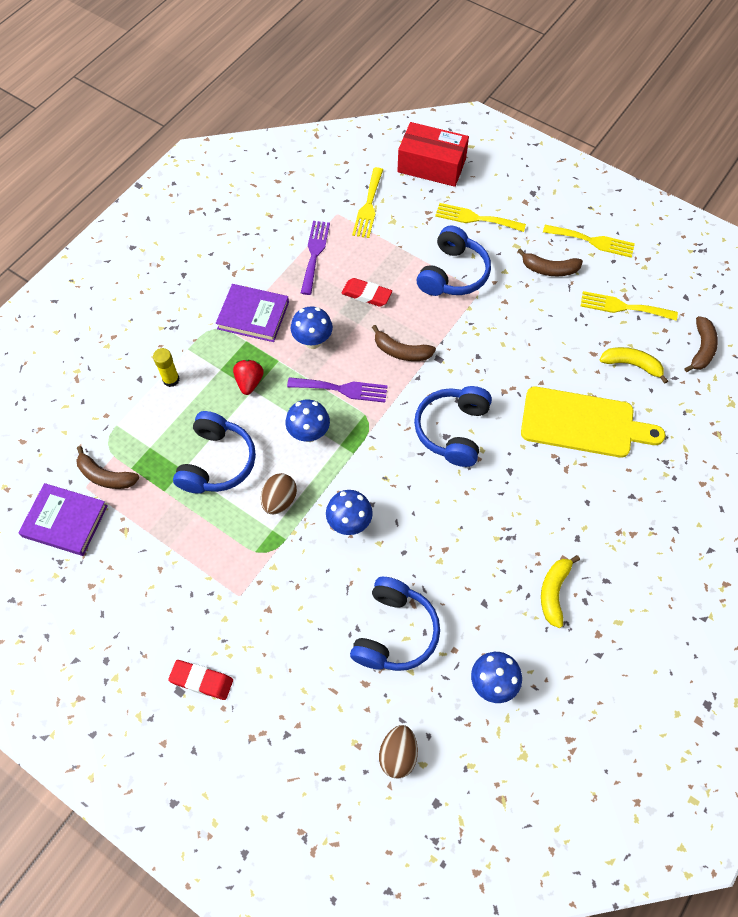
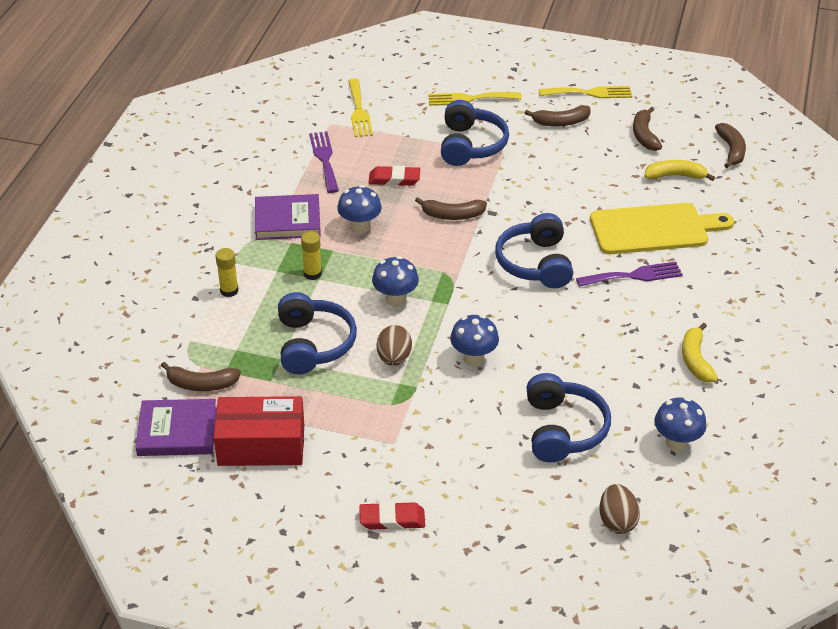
camera: 20 degrees left, 20 degrees down
red strawberry [233,360,264,395] -> yellow glue stick [301,231,322,280]
purple fork [287,377,388,403] -> purple fork moved to [576,262,683,287]
red box [397,122,469,187] -> red box moved to [214,396,304,466]
yellow fork [581,291,678,321] -> brown banana [633,107,662,151]

